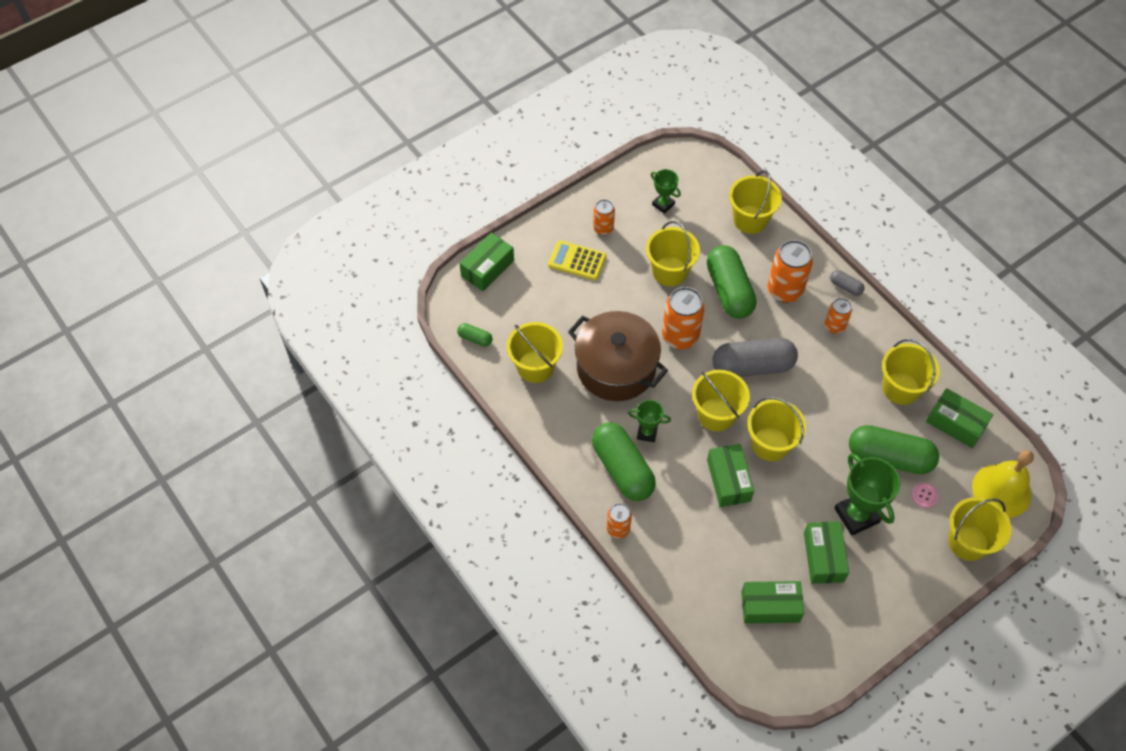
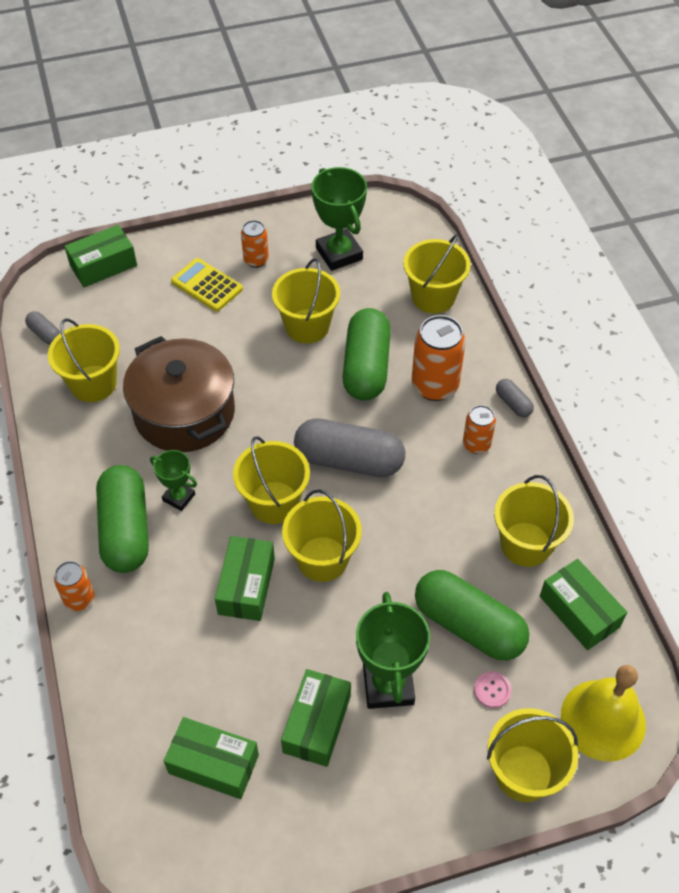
camera: 20 degrees right, 5 degrees down
green capsule [457,323,492,347] -> grey capsule [25,311,61,345]
green trophy [651,169,681,214] -> green trophy [311,167,367,271], size x1.76
orange can [662,287,705,349] -> none

